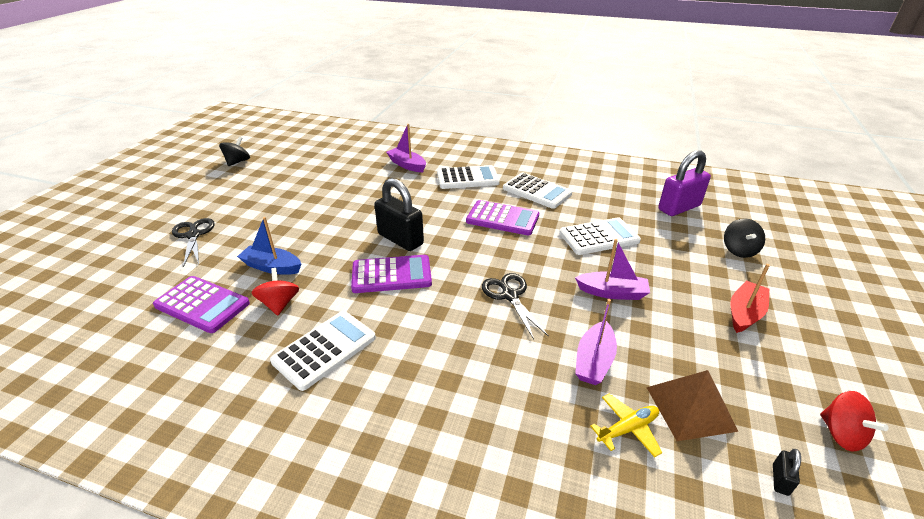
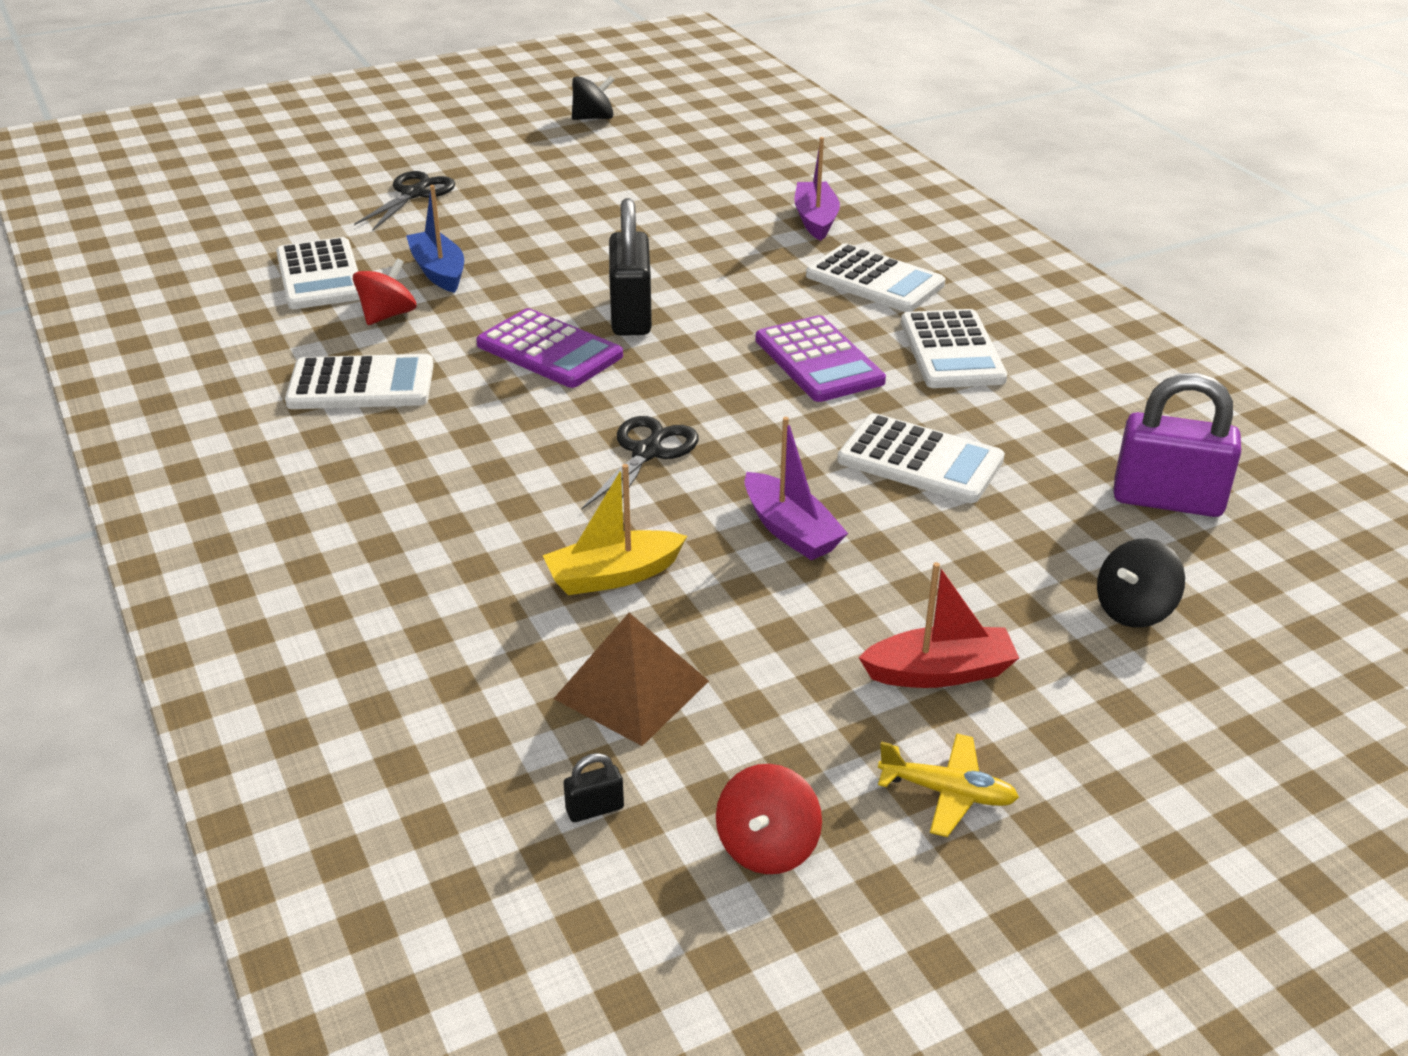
camera: 45 degrees right, 0 degrees up
purple calculator [153,276,250,333] -> white calculator [276,237,360,309]
purple boat [575,299,617,385] -> yellow boat [543,464,687,595]
yellow plane [591,394,662,457] -> yellow plane moved to [878,733,1019,837]

